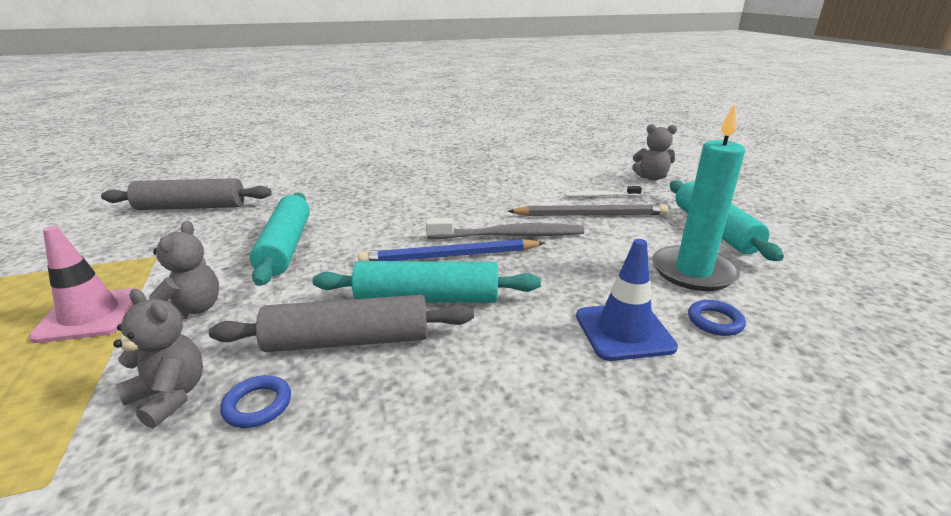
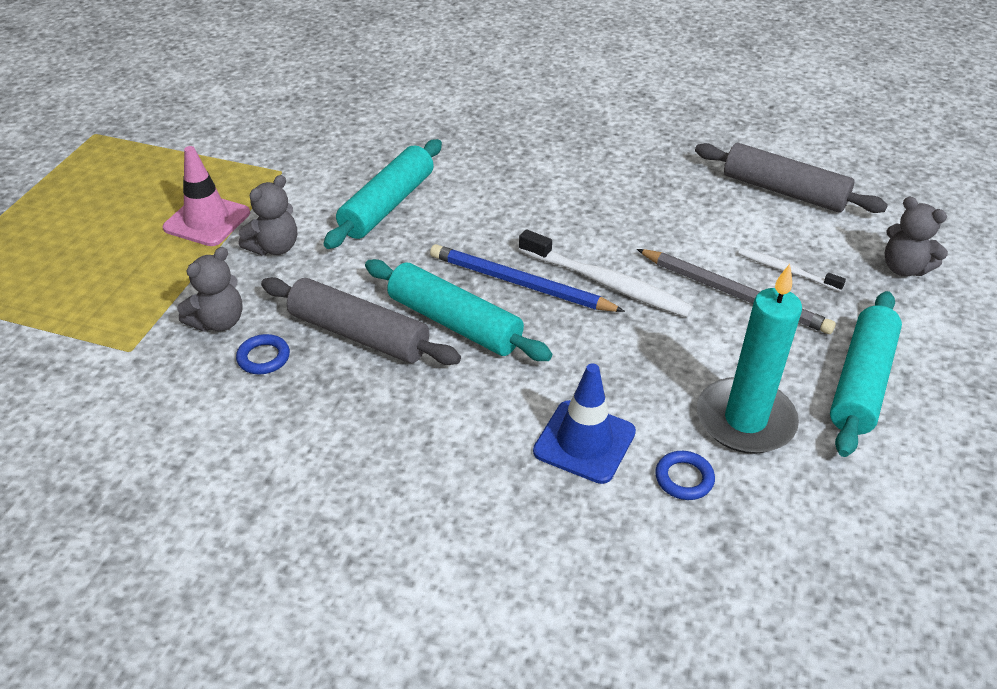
camera: 35 degrees right, 15 degrees up
grey rolling pin [101,178,272,210] -> grey rolling pin moved to [695,143,888,213]
grey teddy bear [113,289,203,428] -> grey teddy bear turned 60 degrees clockwise [177,247,243,332]
grey toothbrush [426,218,584,239] -> white toothbrush [519,229,693,317]

